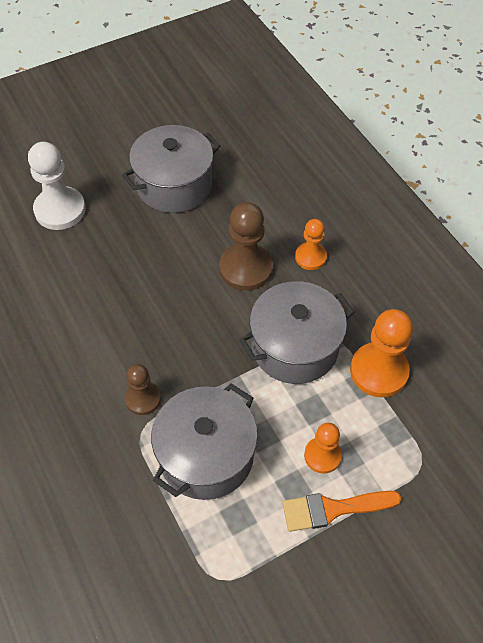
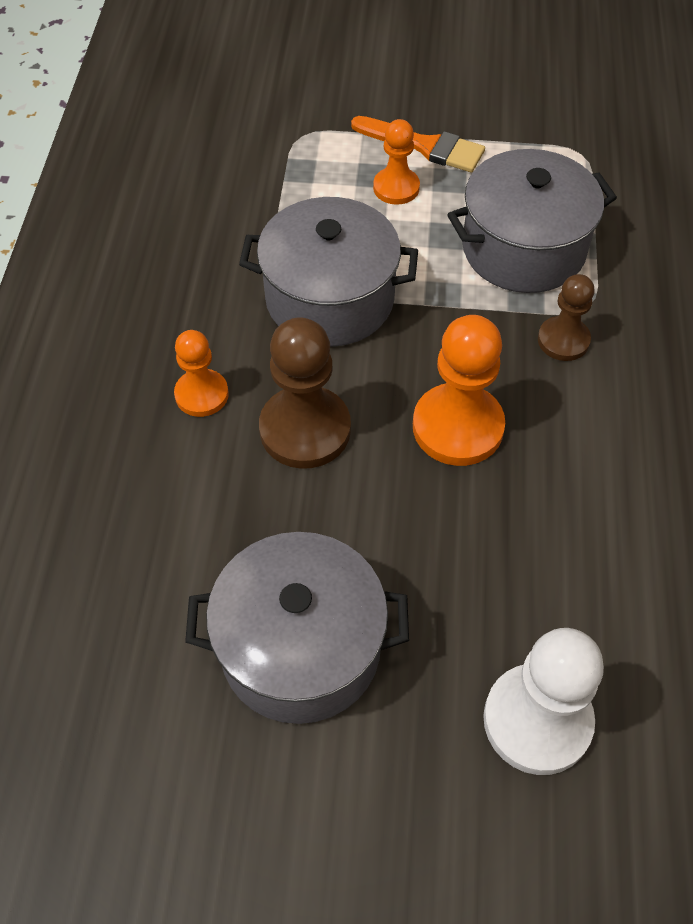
camera: 145 degrees left, 0 degrees up
orange pawn [350,309,413,397] -> orange pawn moved to [413,315,505,466]

